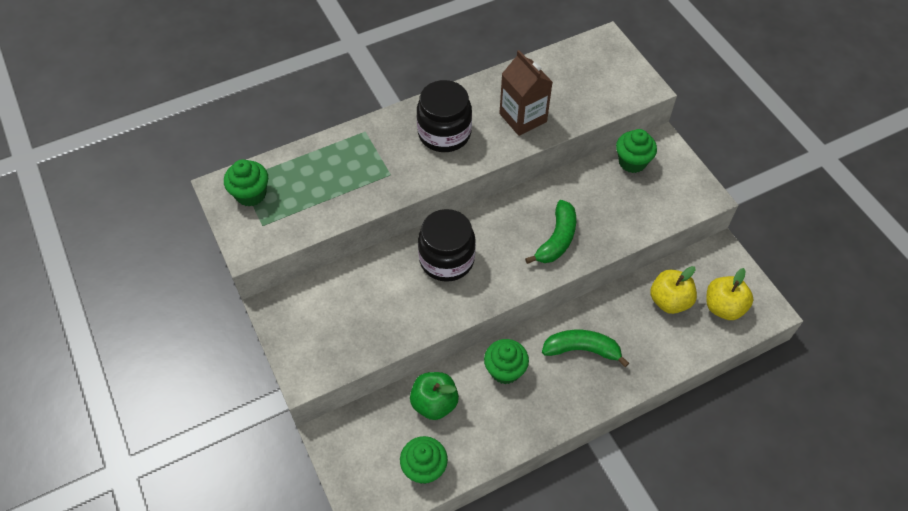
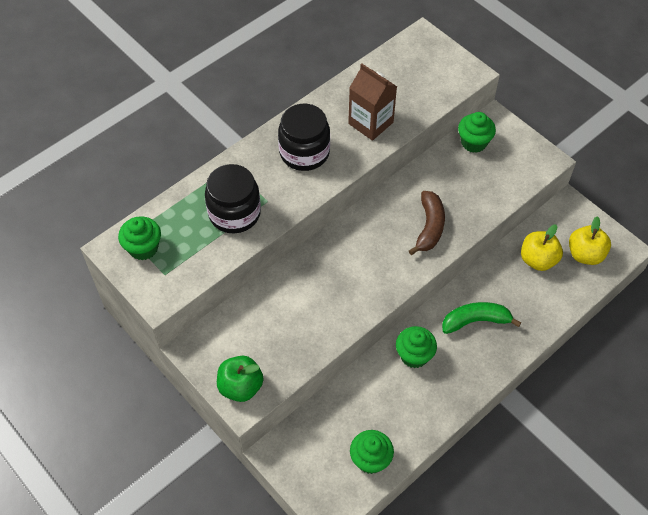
camera: 15 degrees left, 0 degrees up
green apple [410,372,459,420] -> green apple moved to [217,356,263,402]
black jar [418,209,476,282] -> black jar moved to [205,164,261,233]
green banana [525,200,576,264] -> brown banana [409,191,445,255]

